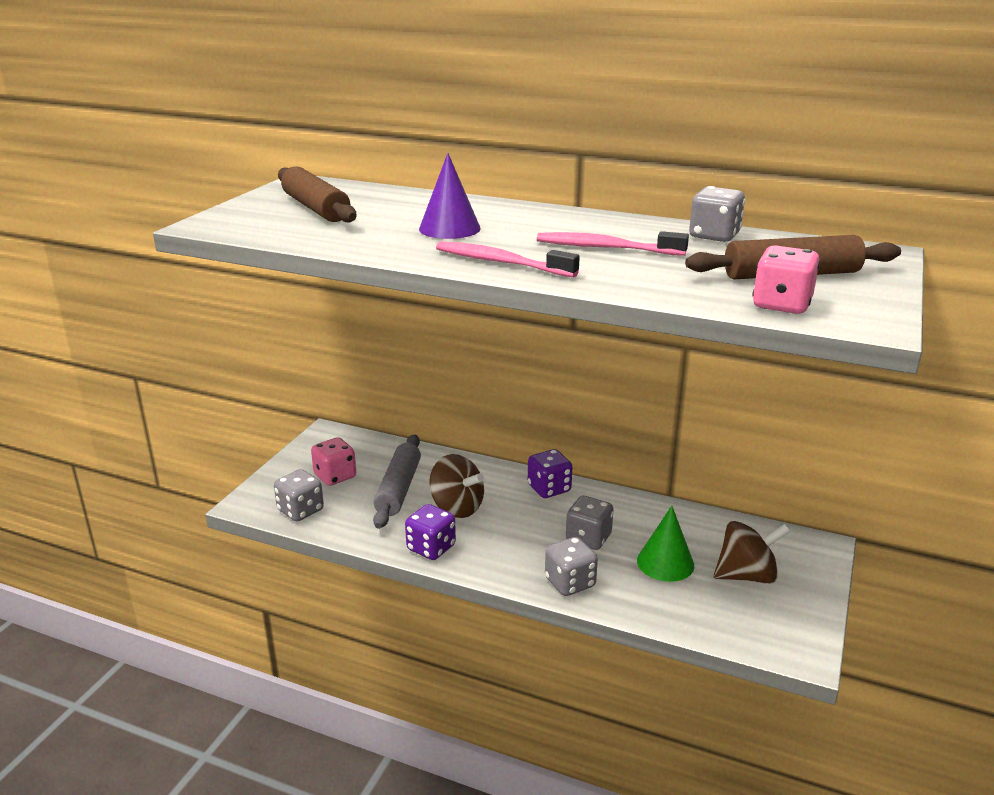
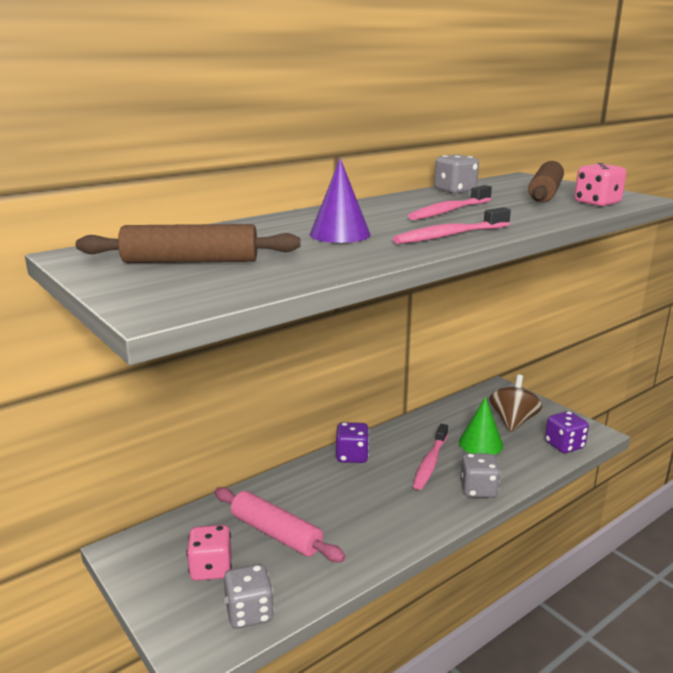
camera: 60 degrees left, 5 degrees down
grey rolling pin [373,435,421,529] -> pink rolling pin [215,487,346,562]
purple dice [405,504,456,560] -> purple dice moved to [545,411,589,453]
brown spinning top [429,454,484,518] -> none
grey dice [566,496,614,550] -> pink toothbrush [413,424,448,490]

